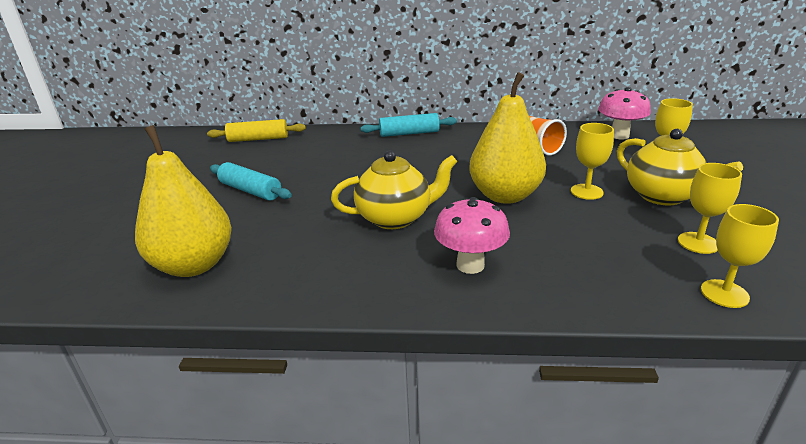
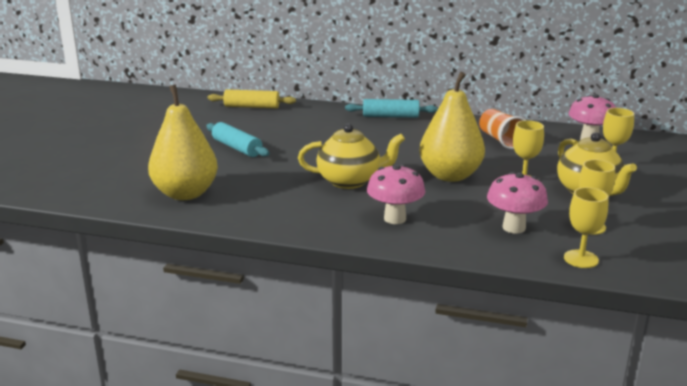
camera: 10 degrees right, 5 degrees down
none -> pink mushroom [487,172,548,233]

